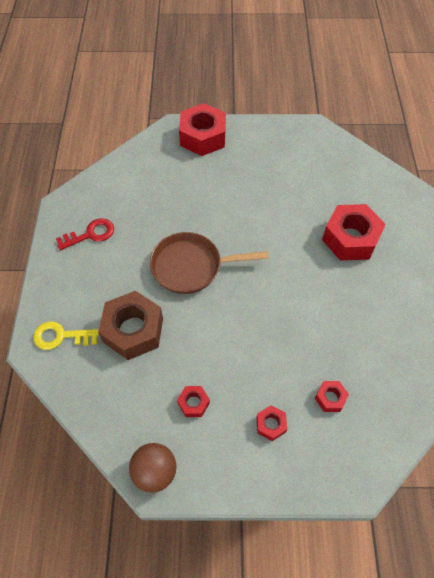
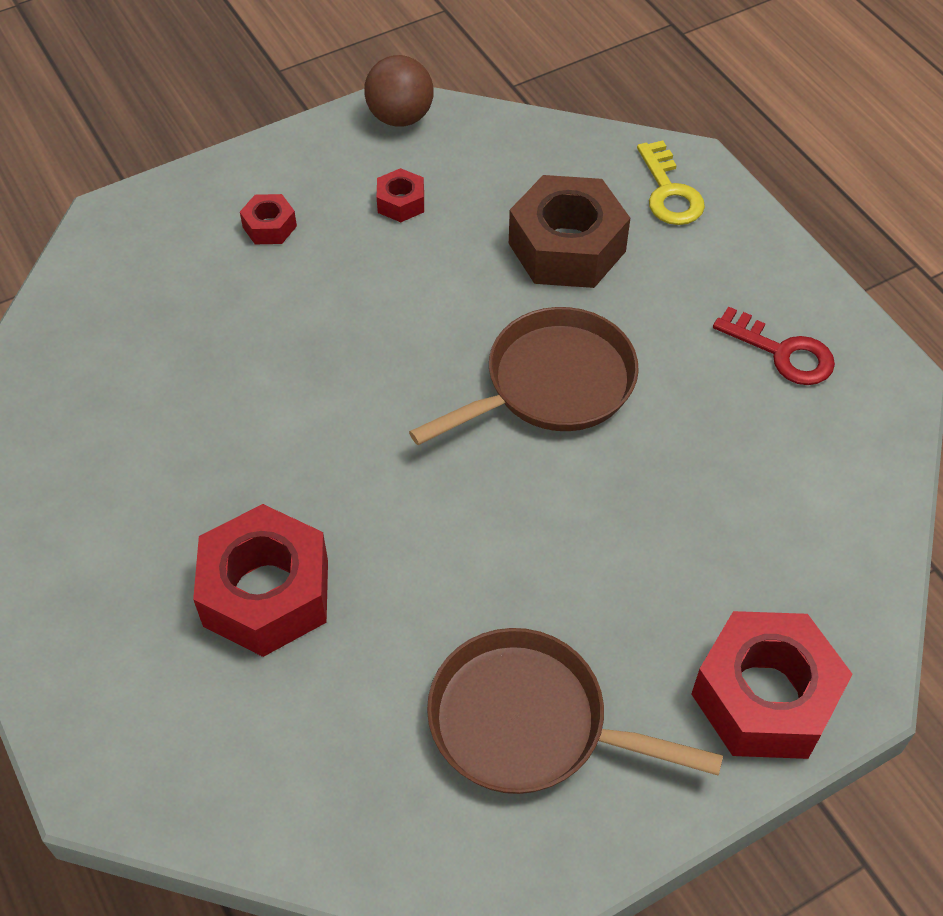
camera: 150 degrees right, 5 degrees down
yellow key [33,321,99,350] -> yellow key turned 105 degrees clockwise [637,140,705,225]
red key [56,218,114,250] -> red key turned 90 degrees counterclockwise [713,306,835,385]
red nut [315,381,349,412] -> none
none -> brown pan [427,628,723,794]

